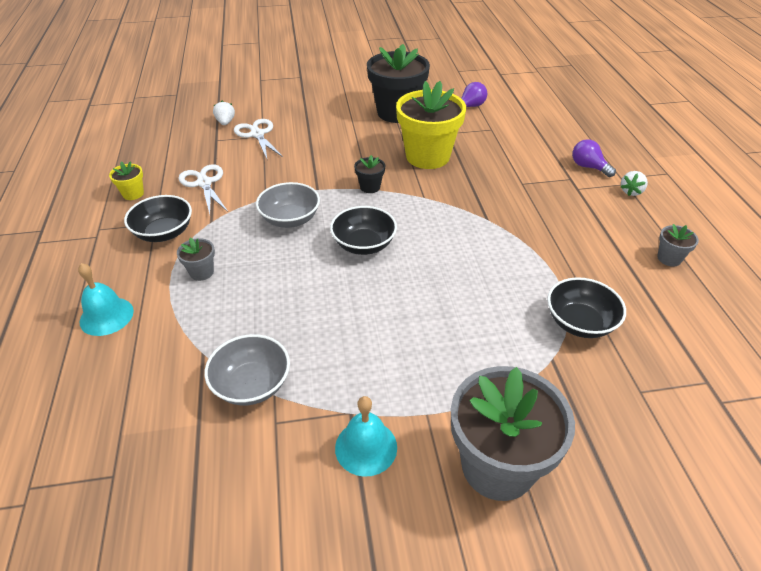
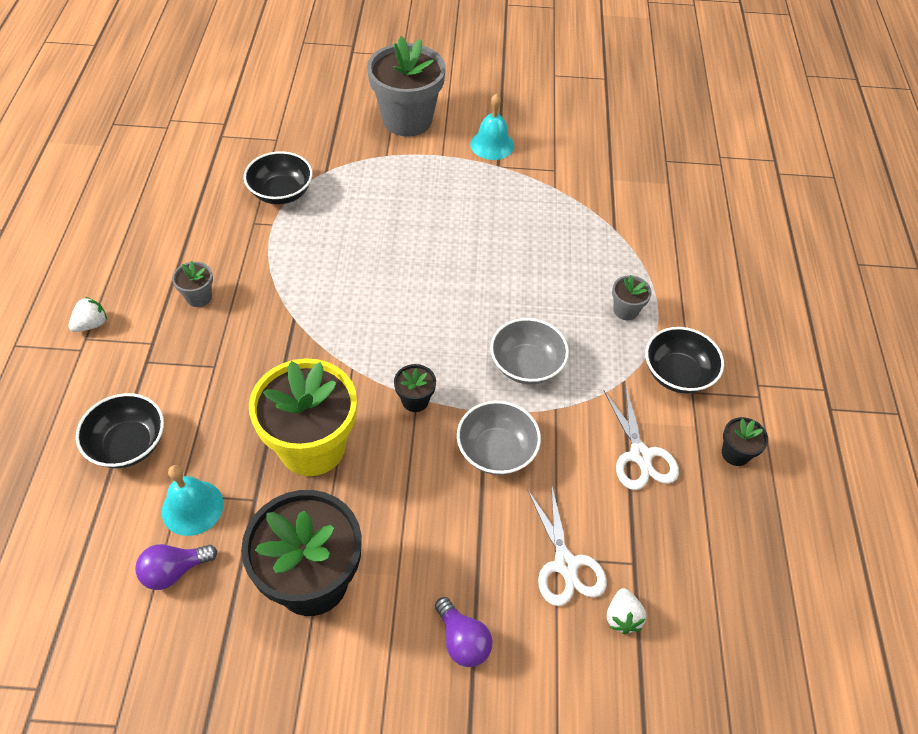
camera: 170 degrees left, 10 degrees up
turquoise bell [78,263,134,336] -> turquoise bell moved to [162,465,224,536]
yellow flower pot [109,161,144,200] -> black flower pot [722,417,768,466]
grey bowl [204,334,290,405] -> grey bowl moved to [457,401,541,475]
black bowl [330,206,397,255] -> black bowl moved to [76,393,164,468]
purple light bulb [572,139,616,177] -> purple light bulb moved to [435,597,492,667]
grey flower pot [657,224,699,267] -> grey flower pot moved to [172,261,213,307]

